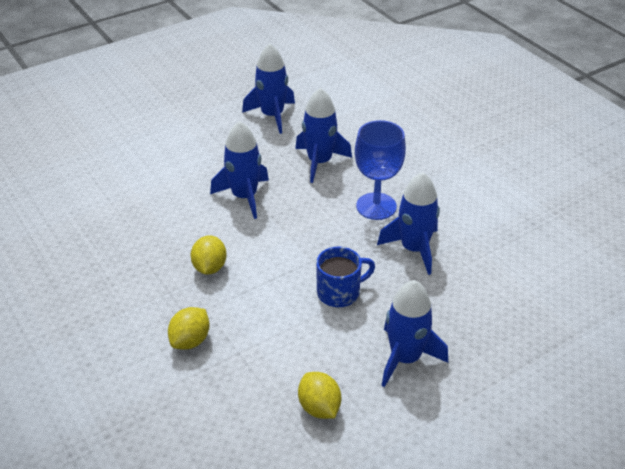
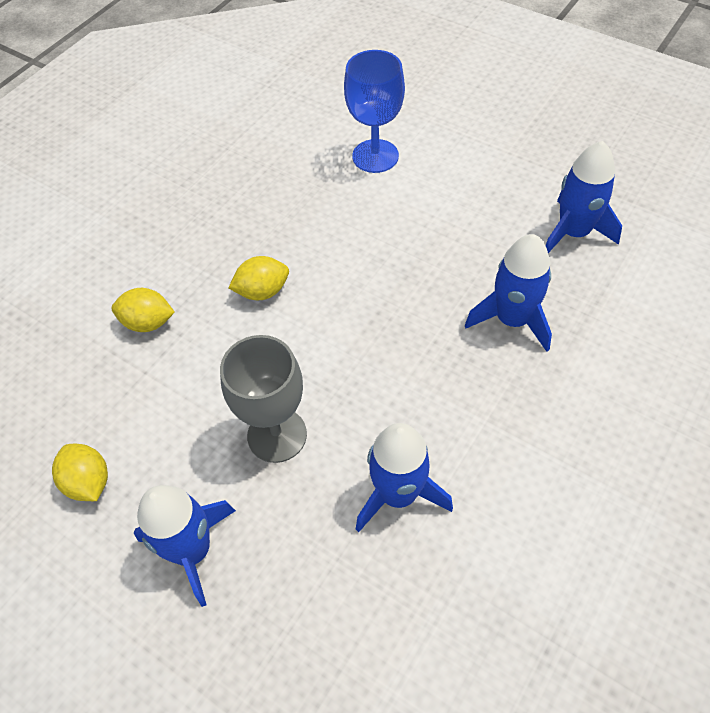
camera: 70 degrees right, 15 degrees up
blue rocket [210,121,269,219] -> none
yellow lemon [298,372,341,419] -> yellow lemon turned 75 degrees counterclockwise [52,444,108,501]
blue mug [316,247,375,307] -> grey goblet [220,335,307,463]
blue goblet [355,120,406,220] -> blue goblet moved to [344,50,405,173]

